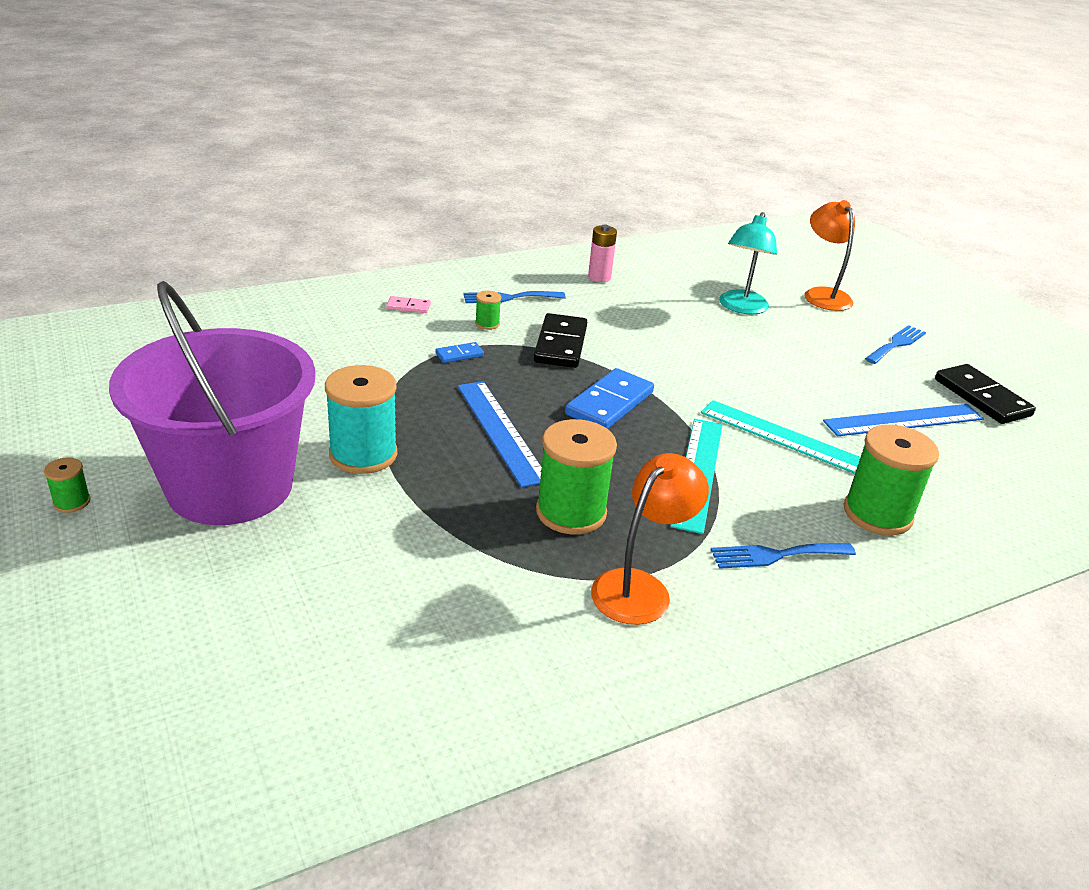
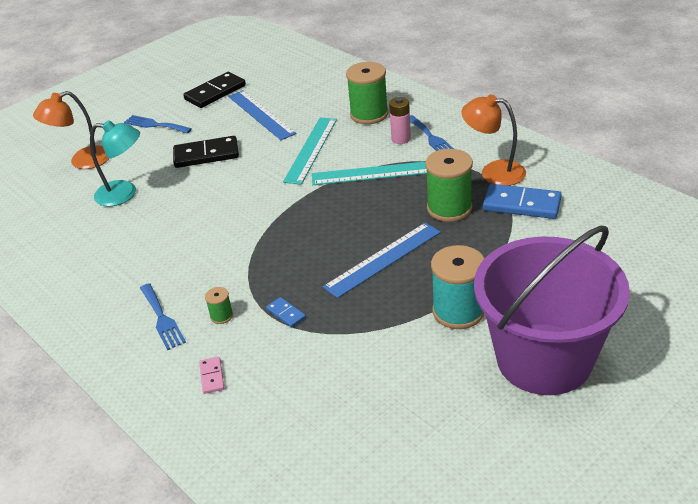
camera: 100 degrees left, 5 degrees up
green spool [44,458,91,513] -> none
black domino [534,313,587,368] -> black domino moved to [173,136,239,168]
blue domino [565,368,654,429] -> blue domino moved to [483,184,562,219]
pink battery [588,225,617,282] -> pink battery moved to [389,97,411,144]

